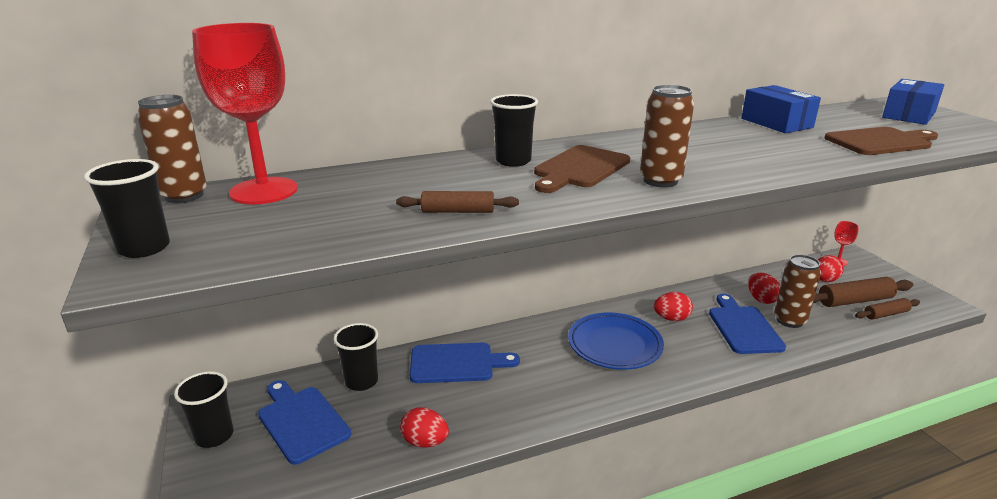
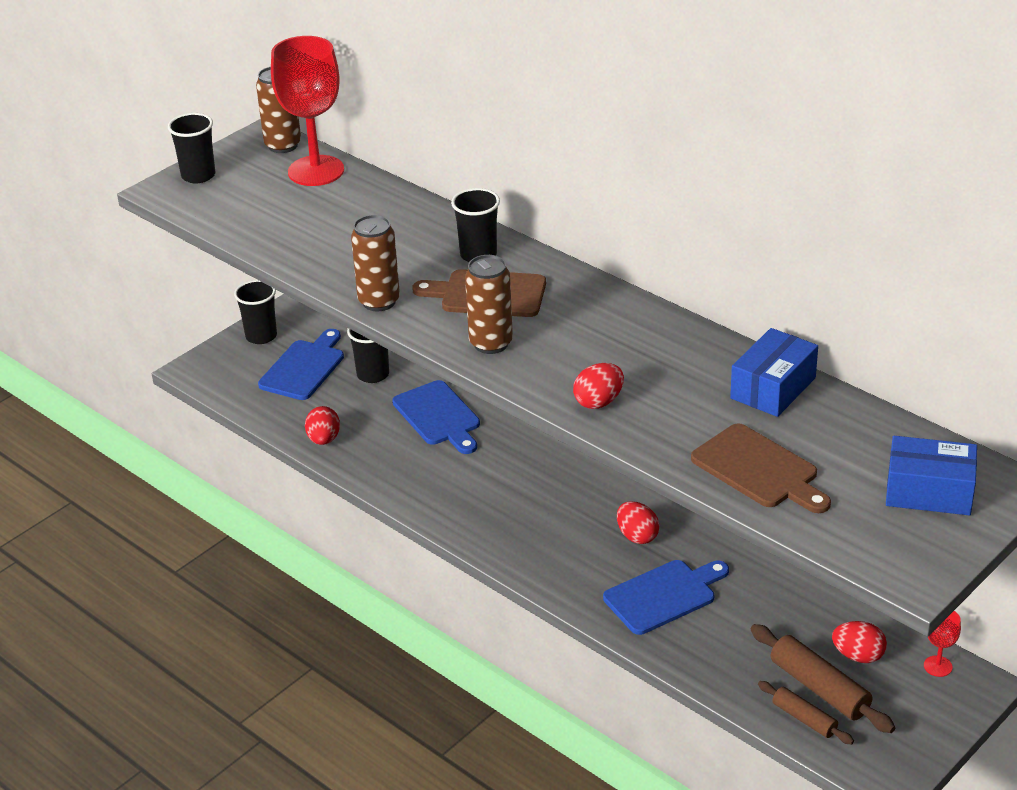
camera: 65 degrees right, 10 degrees up
brown rolling pin [396,191,519,213] -> none
blue plate [568,313,664,370] -> none
red egg [748,272,780,304] -> red egg moved to [573,363,624,409]
brown can [774,255,821,328] -> brown can moved to [351,215,400,311]

